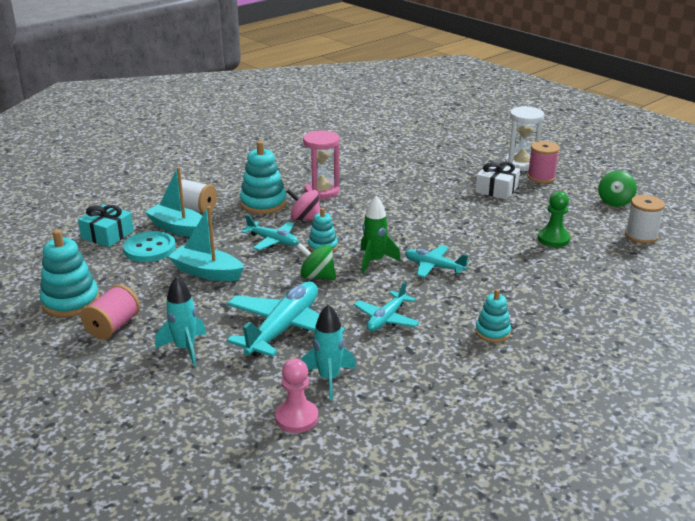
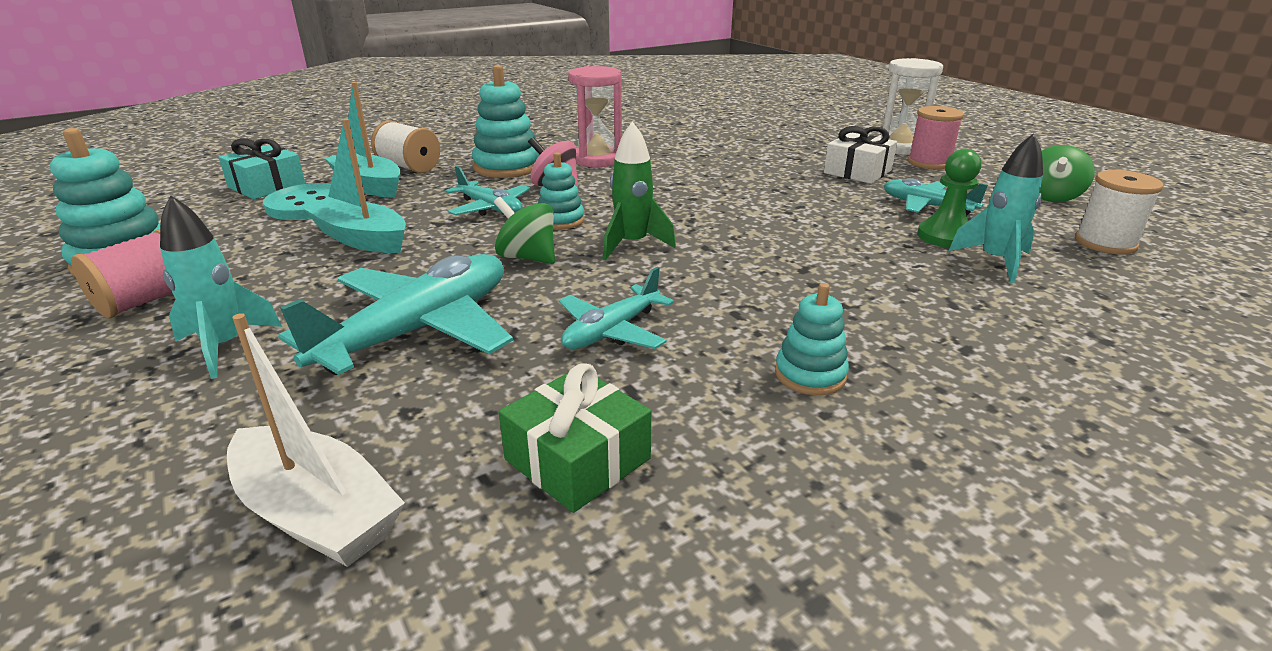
camera: 10 degrees right, 0 degrees up
pink pawn [275,359,318,433] -> white boat [227,313,405,567]
turquoise rocket [302,304,356,400] -> turquoise rocket moved to [949,133,1043,283]
turquoise plane [405,245,469,278] -> turquoise plane moved to [883,178,988,215]
none -> green gift [499,363,651,513]

